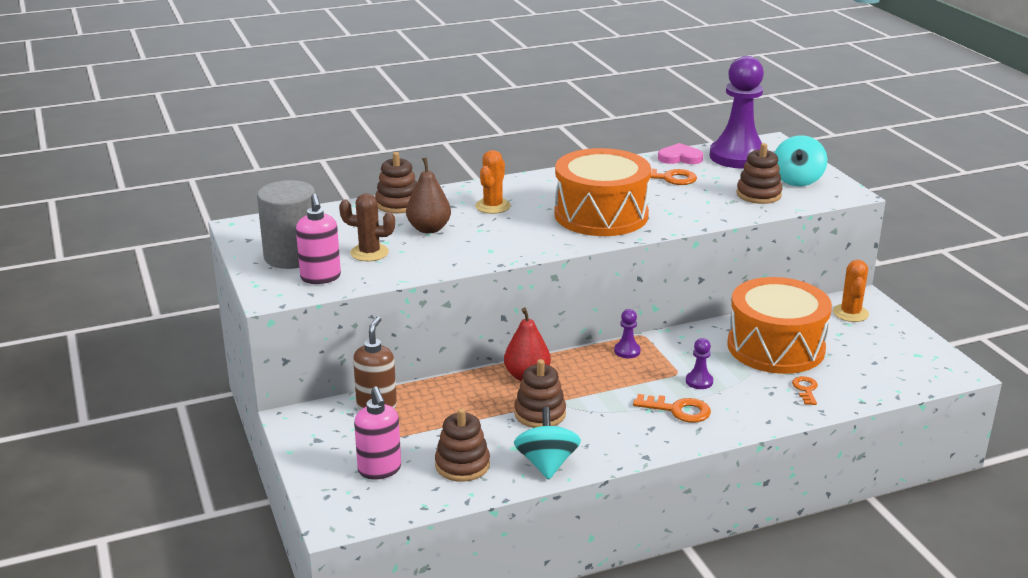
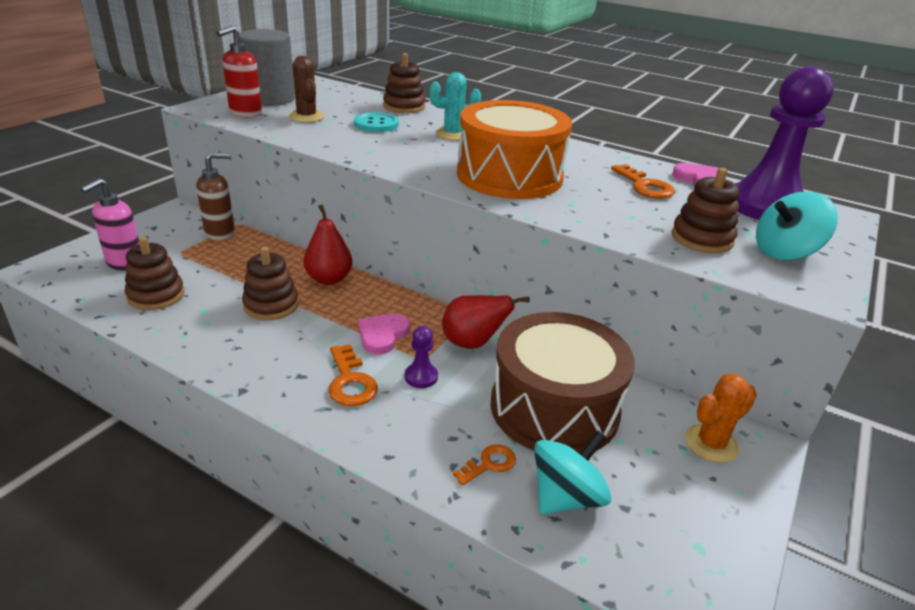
camera: 50 degrees right, 5 degrees up
pink soap dispenser [296,193,341,284] -> red soap dispenser [216,26,262,117]
brown pear [406,157,451,233] -> turquoise button [354,112,399,132]
orange cactus [475,150,511,214] -> turquoise cactus [429,72,481,140]
turquoise spinning top [514,407,581,480] -> turquoise spinning top moved to [534,431,612,515]
purple pawn [614,309,641,358] -> none
orange drum [728,277,832,374] -> brown drum [491,312,635,454]
none -> pink heart [359,313,410,355]
none -> red pear [442,295,530,349]

